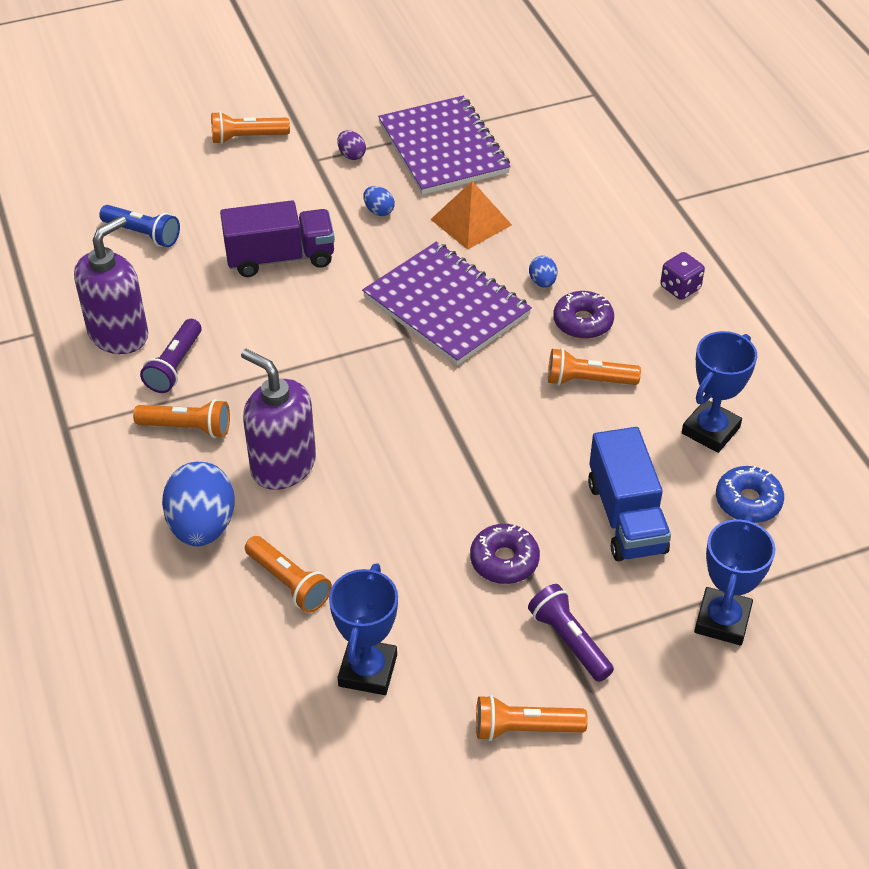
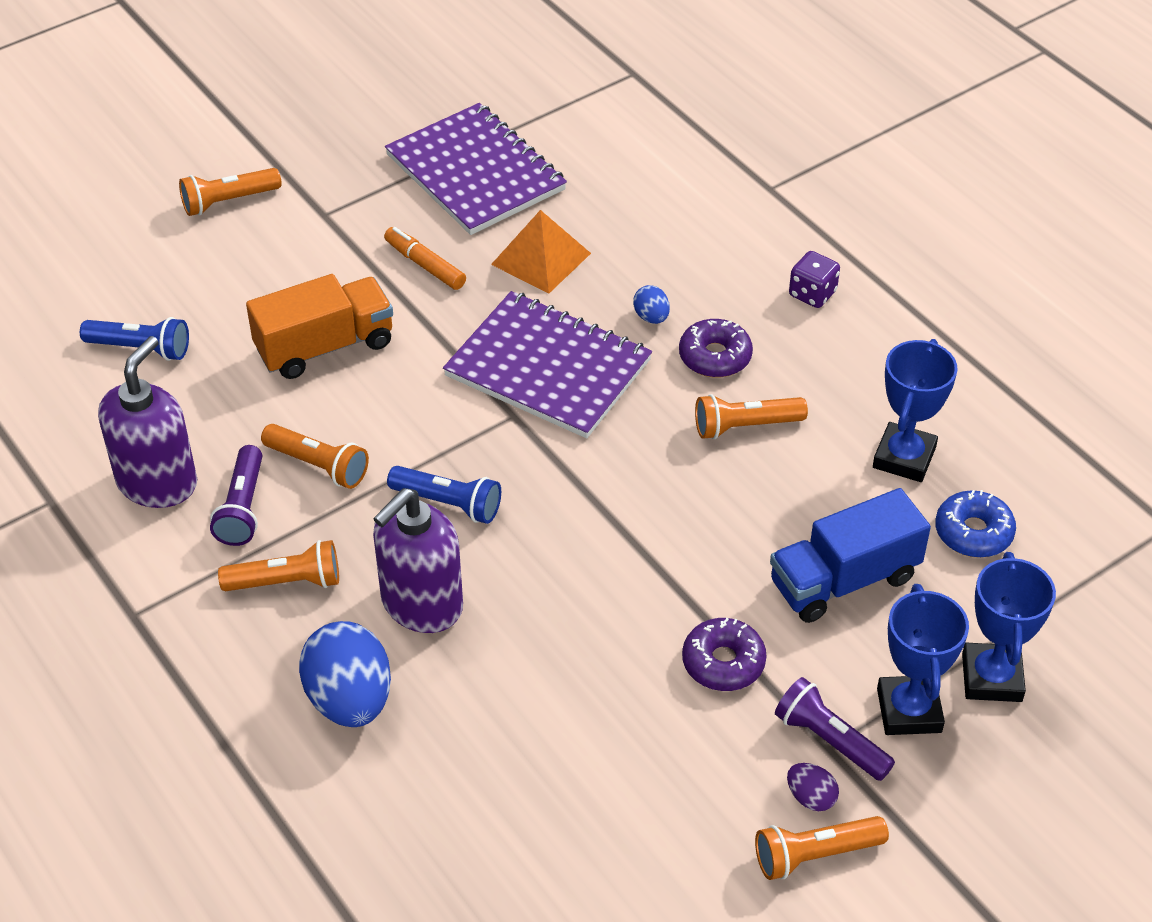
camera: 15 degrees left, 0 degrees up
purple truck [220,200,335,277] -> orange truck [246,274,393,379]
purple soap dispenser [241,349,316,490] -> purple soap dispenser turned 75 degrees counterclockwise [373,488,463,633]
orange flashlight [245,536,332,613] -> orange flashlight moved to [261,424,369,489]
blue trophy [329,563,398,695] -> blue trophy moved to [877,584,969,735]
purple egg [337,130,366,160] -> purple egg moved to [787,763,839,811]
blue egg [363,186,395,216] -> orange marker [384,227,466,290]
blue truck [588,427,671,561] -> blue truck turned 90 degrees clockwise [770,488,931,623]
none -> blue flashlight [387,466,501,524]

